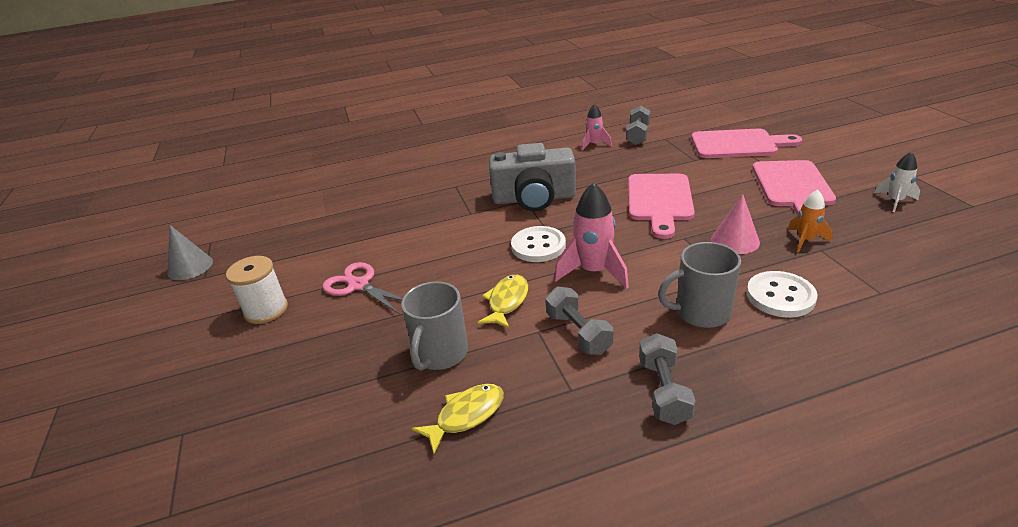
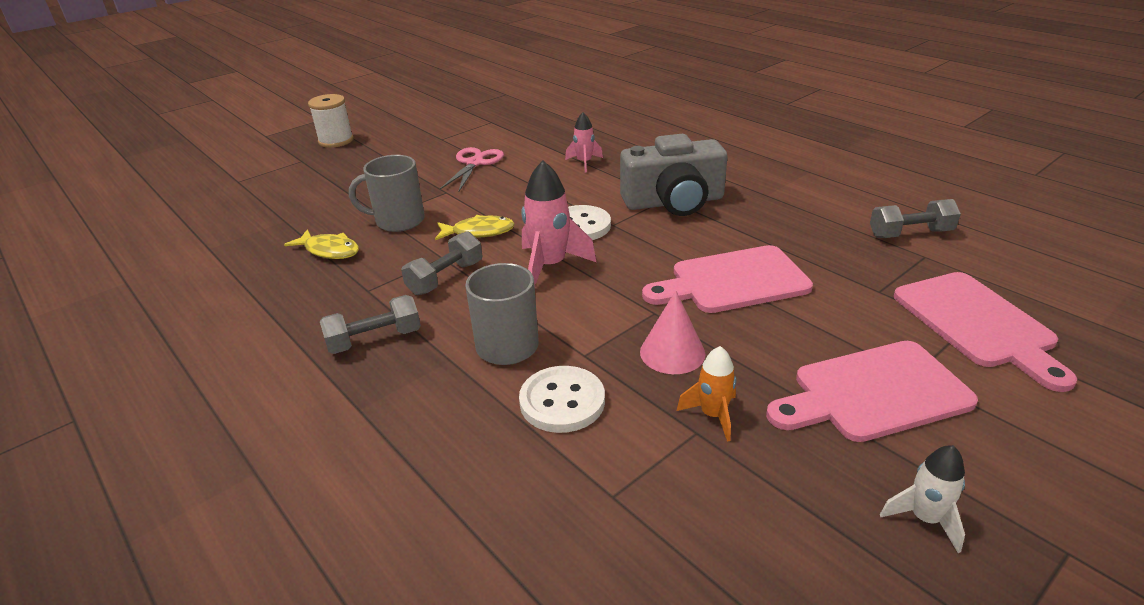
camera: 65 degrees right, 0 degrees up
grey cone [167,225,213,280] -> none
white spool [226,256,288,324] -> white spool moved to [308,94,354,148]
grey camera [489,143,576,211] -> grey camera turned 75 degrees counterclockwise [620,134,728,216]
pink rocket [582,104,612,151] -> pink rocket moved to [565,112,603,173]

